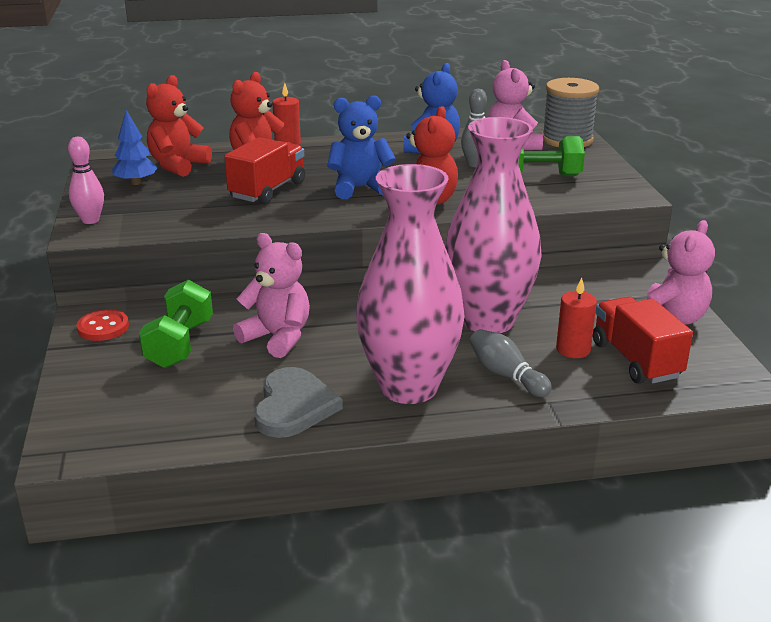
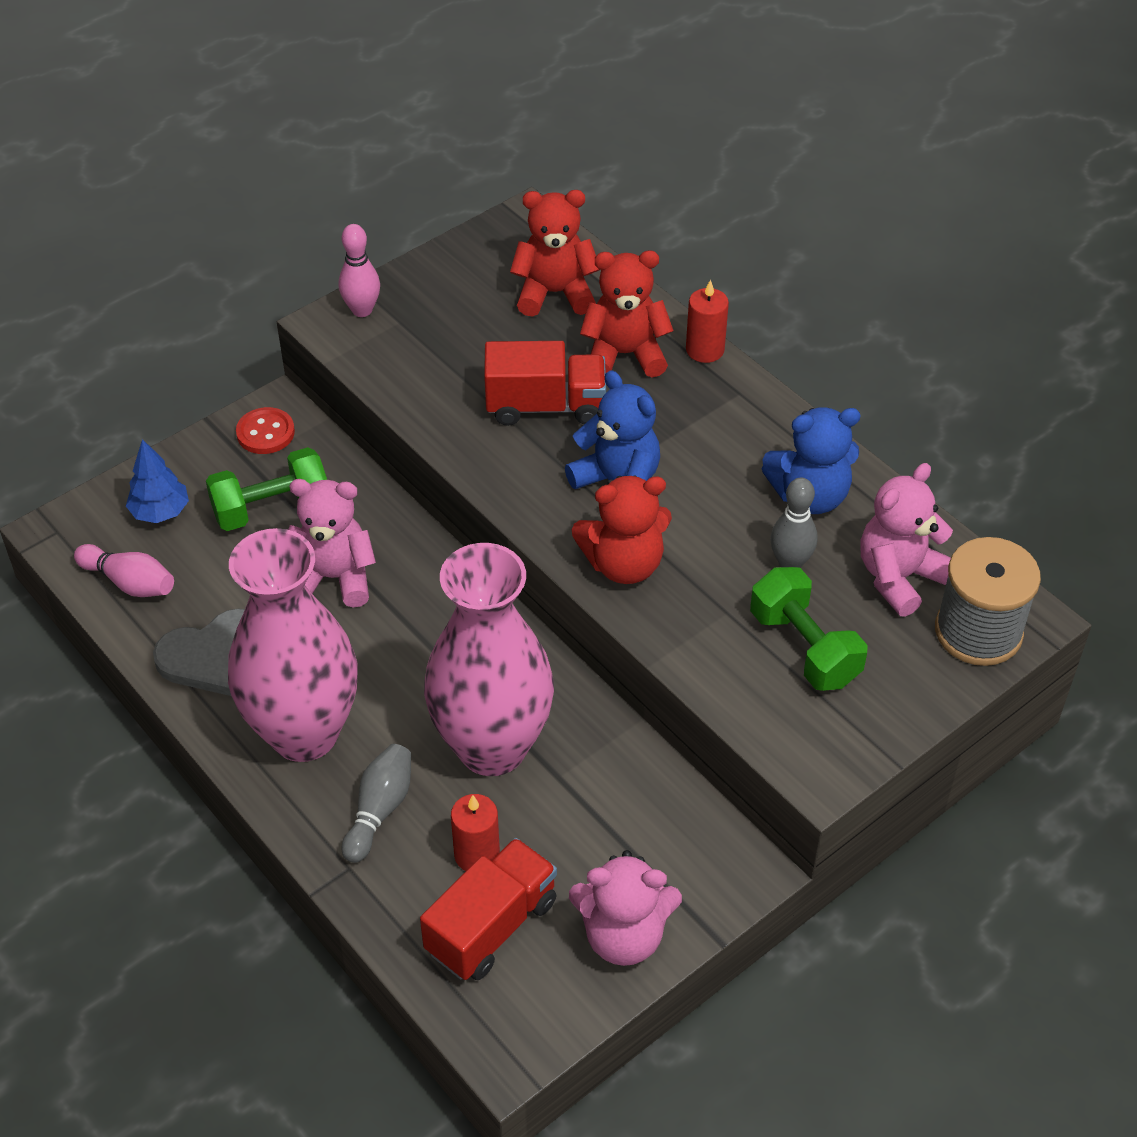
camera: 60 degrees right, 20 degrees up
blue tree [112,110,158,185] -> blue tree moved to [126,439,189,523]
pink teddy bear [233,233,310,358] -> pink teddy bear turned 90 degrees counterclockwise [288,479,376,608]
none -> pink bowling pin [74,544,174,597]

